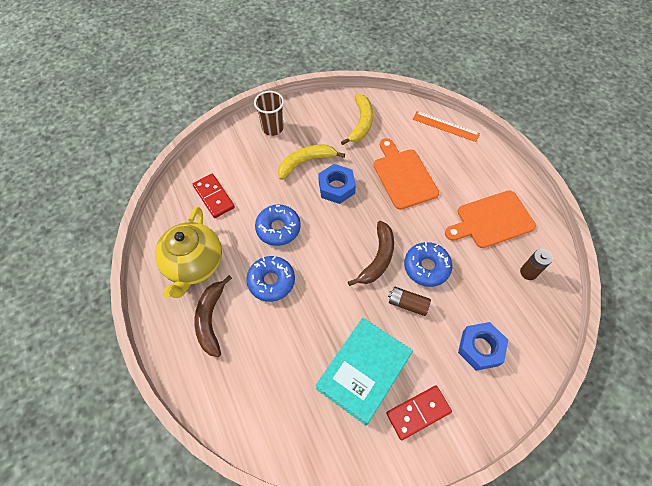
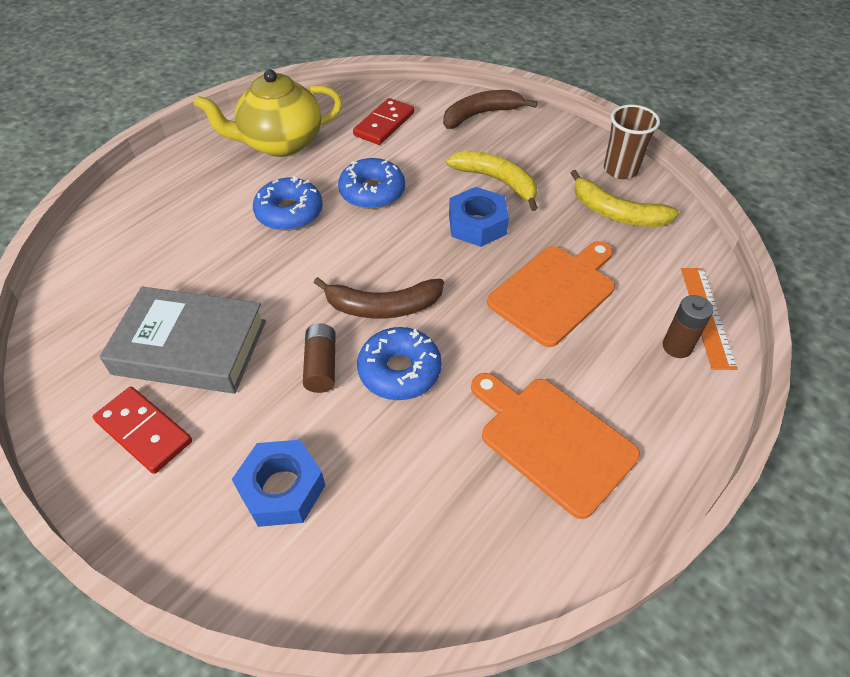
camera: 65 degrees right, 10 degrees down
brown banana [195,275,232,357] -> brown banana moved to [443,90,537,129]
brown cup [254,91,284,136] -> brown cup moved to [604,105,660,179]
turquoise book [316,318,413,425] -> grey book [99,287,266,393]
yellow banana [341,94,373,145] -> yellow banana turned 45 degrees clockwise [571,170,679,227]
brown battery [520,249,553,280] -> brown battery moved to [663,295,713,358]

